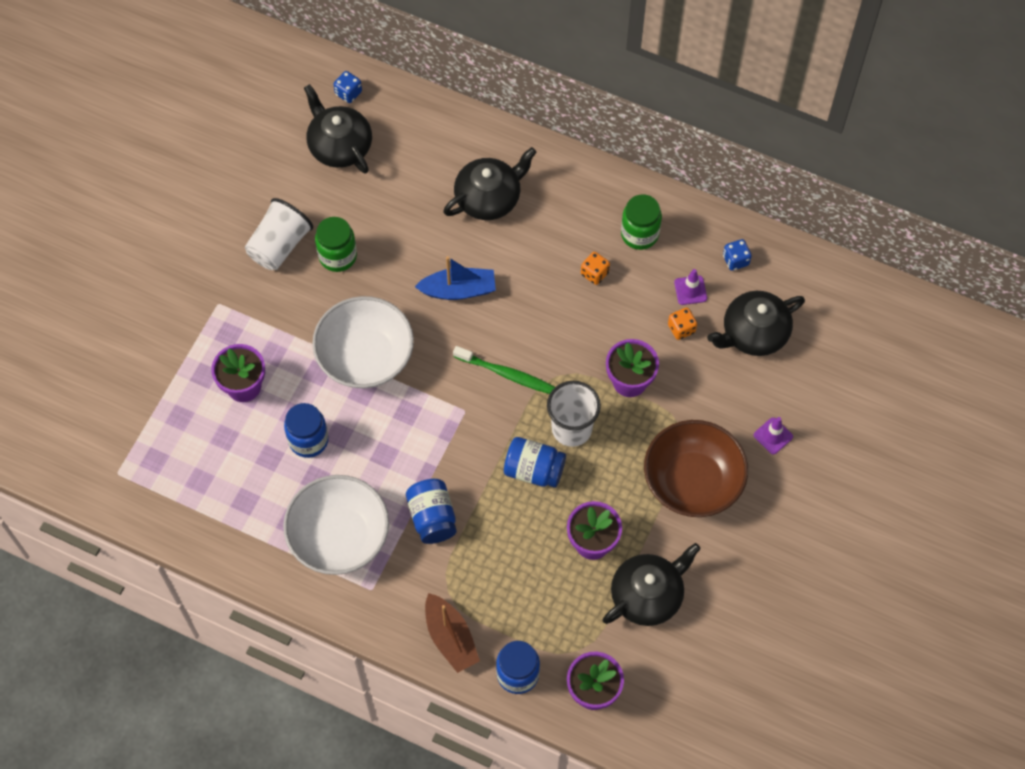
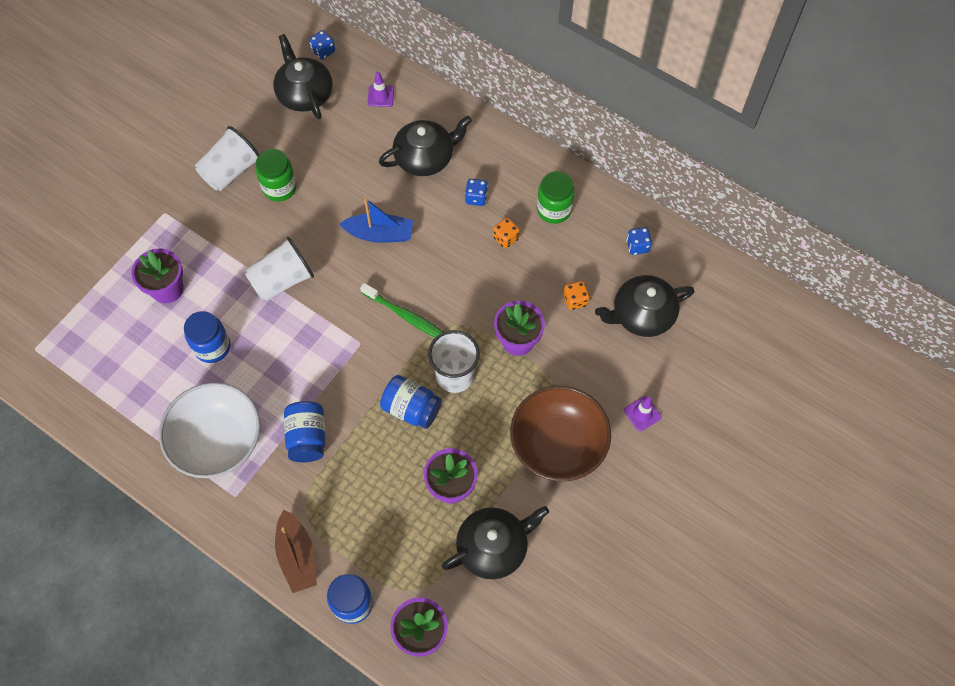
camera: 10 degrees right, 0 degrees up
white bowl [312,296,414,389] -> white cup [245,237,314,301]
purple traffic cone [674,269,707,305] -> purple traffic cone moved to [368,71,394,107]
none -> blue dice [465,179,488,206]

